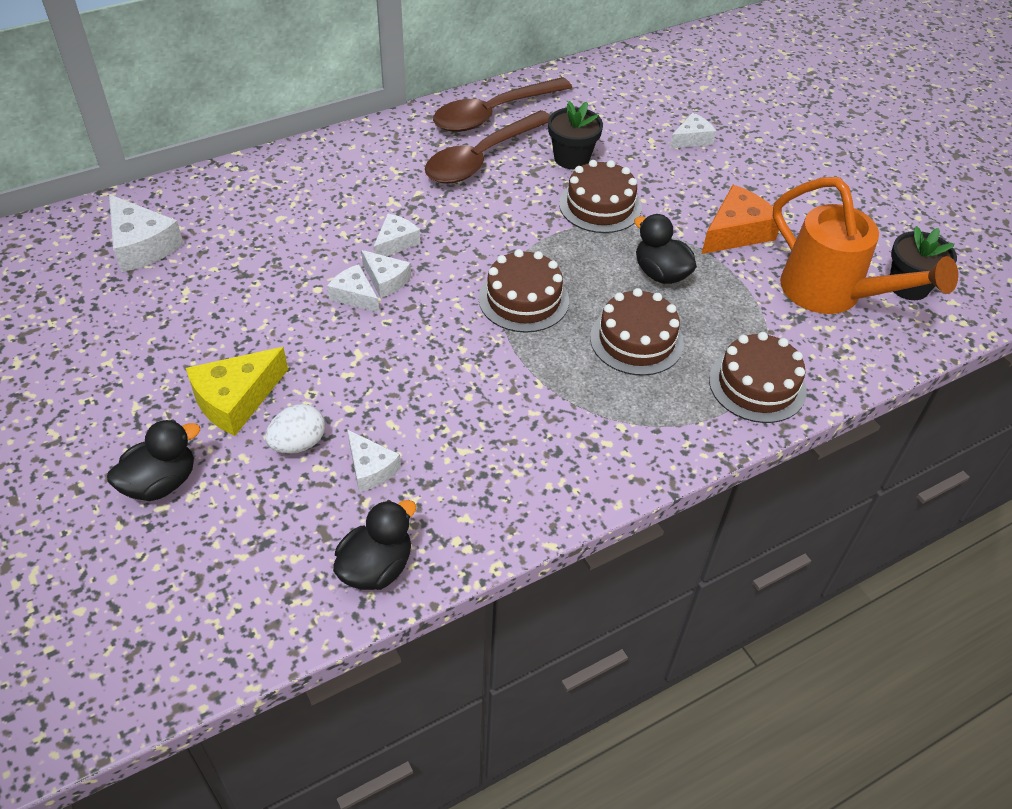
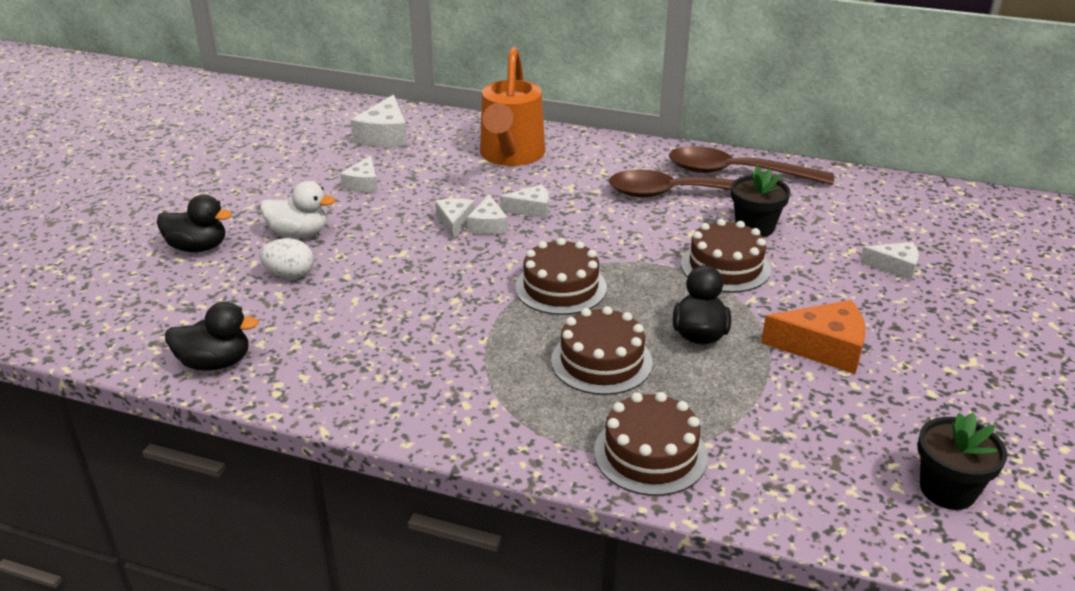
camera: 50 degrees right, 15 degrees down
yellow cheese [186,347,288,436] -> white duck [260,181,335,238]
white cheese [347,430,401,492] -> white cheese moved to [340,155,378,192]
orange watering can [773,177,958,314] -> orange watering can moved to [480,47,545,166]

